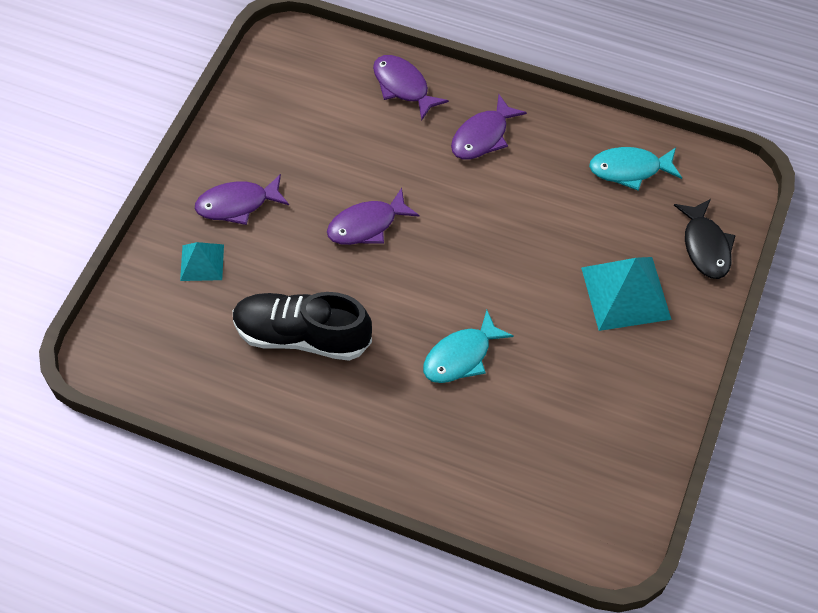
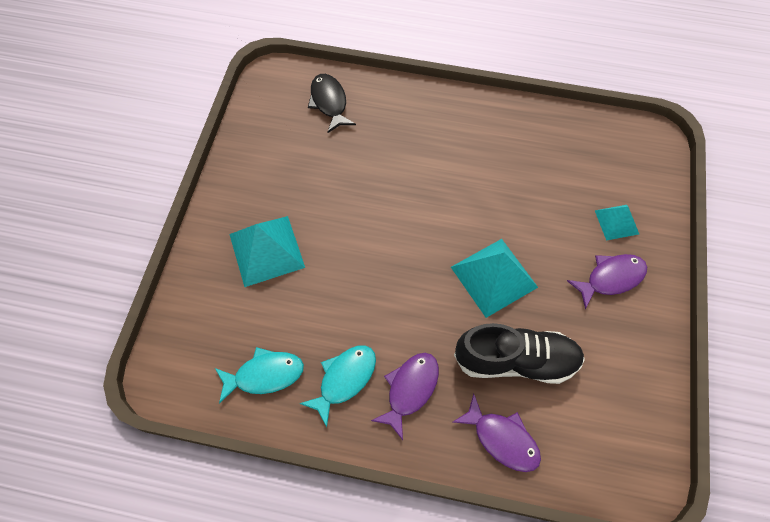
camera: 170 degrees right, 5 degrees up
black shoe [233,292,372,361] -> black shoe moved to [454,323,585,384]
purple fish [327,188,420,245] -> turquoise pyramid [451,239,538,318]
turquoise fish [423,310,514,383] -> turquoise fish moved to [299,345,376,427]
black fish [674,199,736,279] -> black fish moved to [308,74,356,134]

